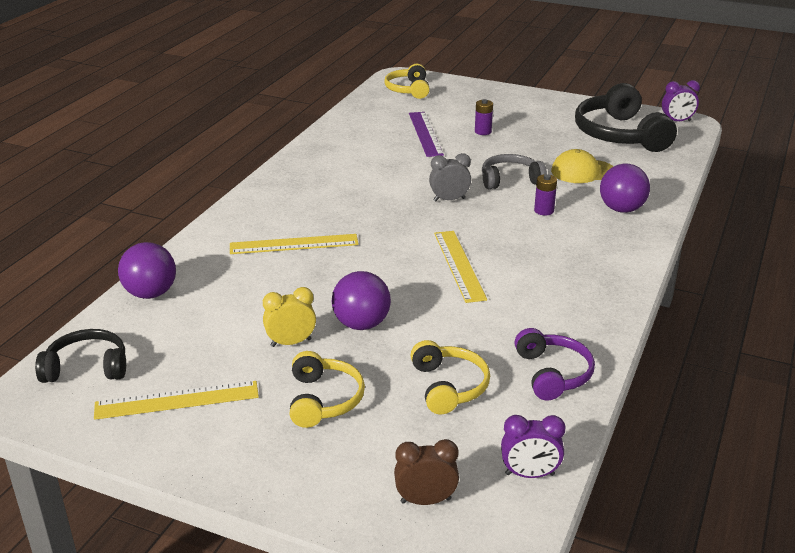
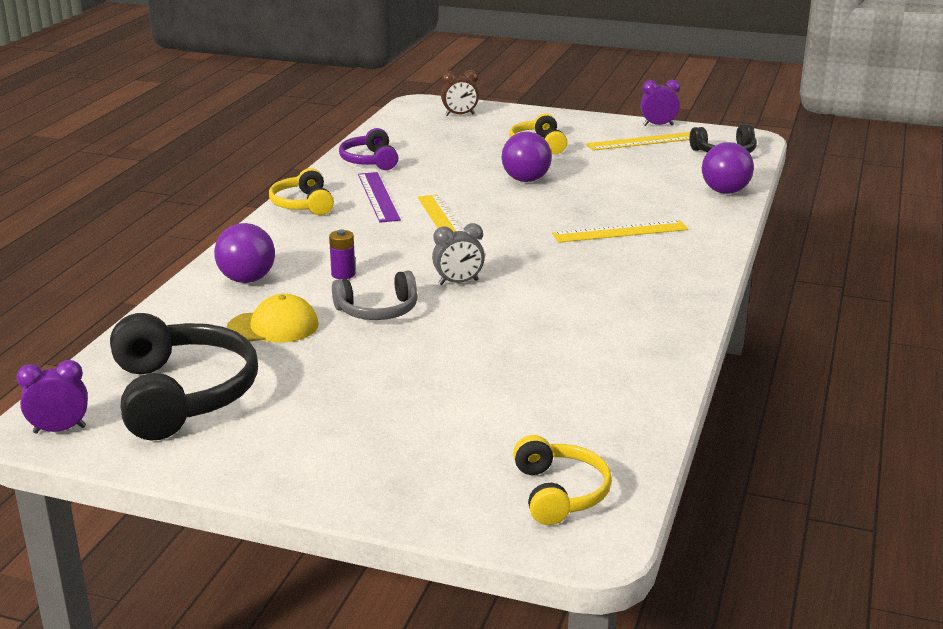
camera: 175 degrees right, 5 degrees down
yellow clock [263,287,316,347] -> none
purple ruler [409,112,444,157] -> purple ruler moved to [358,172,401,223]
yellow headphones [410,340,490,414] -> yellow headphones moved to [269,168,334,215]
purple battery [475,99,493,135] -> none
purple clock [501,415,566,478] -> purple clock moved to [640,80,680,126]

